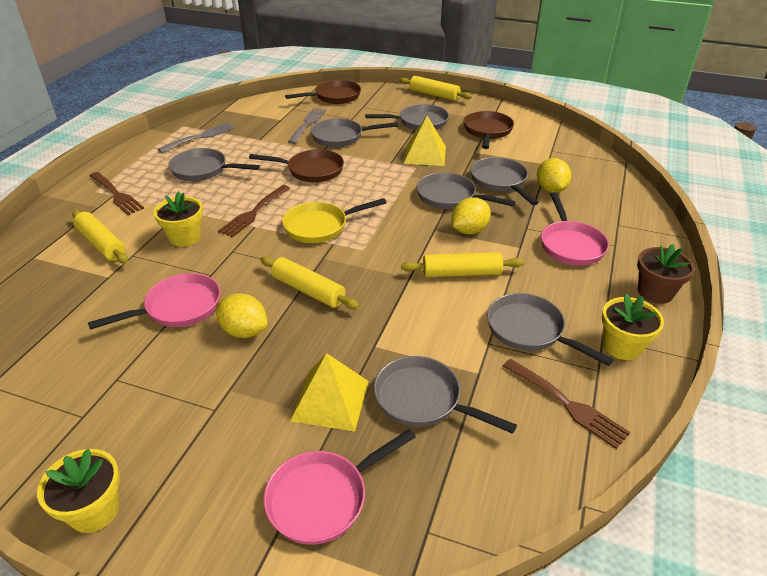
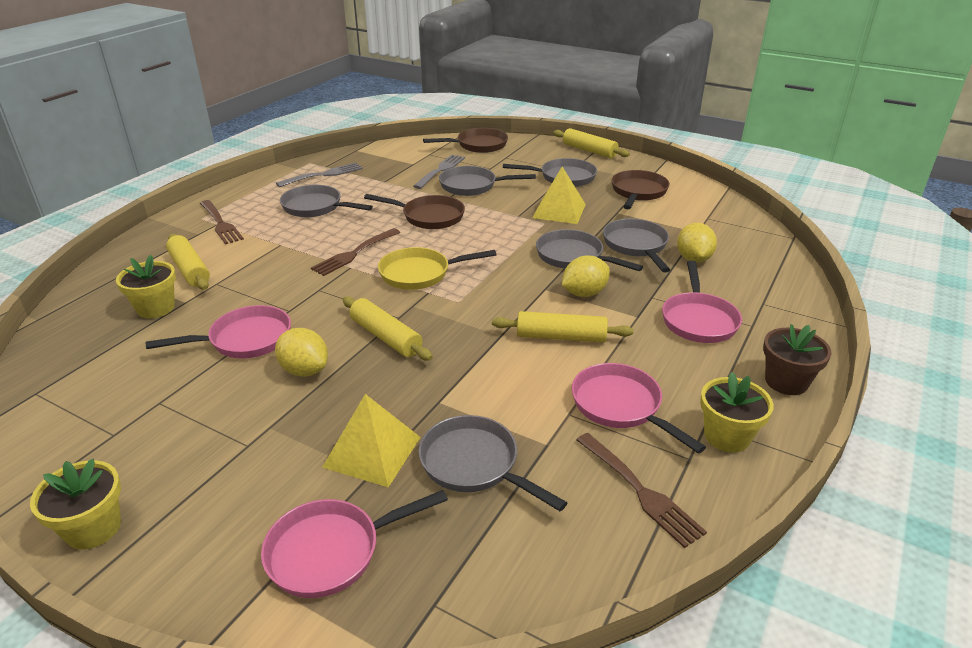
camera: 10 degrees right, 5 degrees down
yellow flower pot [154,191,203,247] -> yellow flower pot moved to [116,255,176,318]
grey pan [487,293,614,366] -> pink pan [572,363,706,453]

